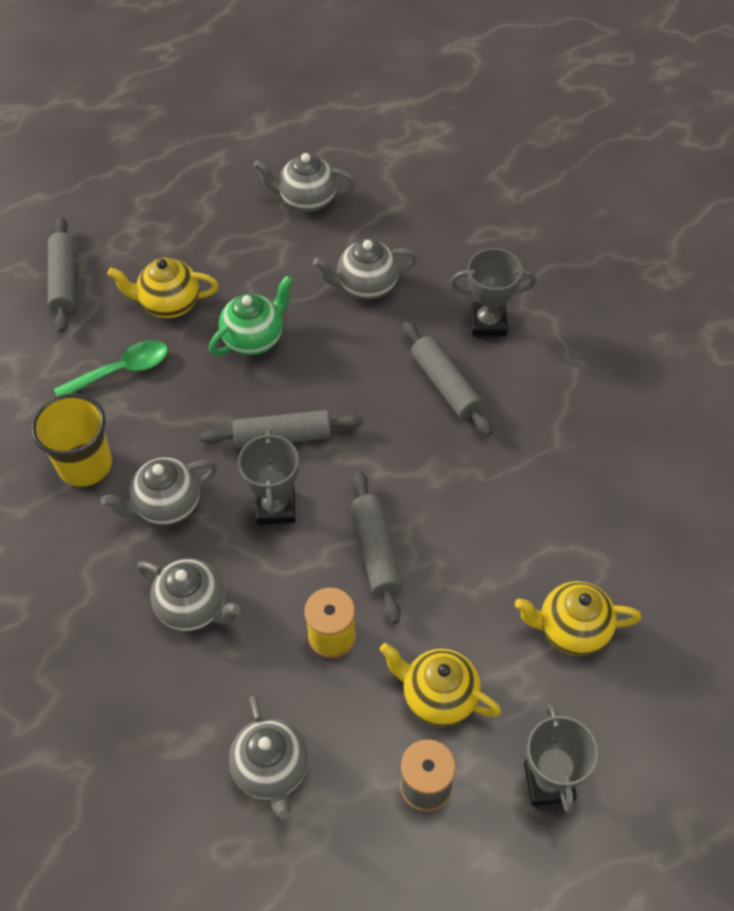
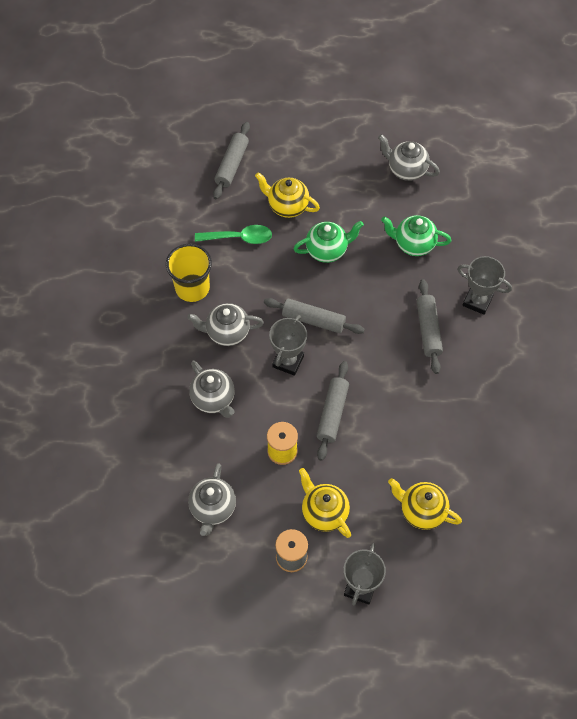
camera: 25 degrees right, 5 degrees up
grey teapot [313,239,417,299] -> green teapot [381,215,451,256]

